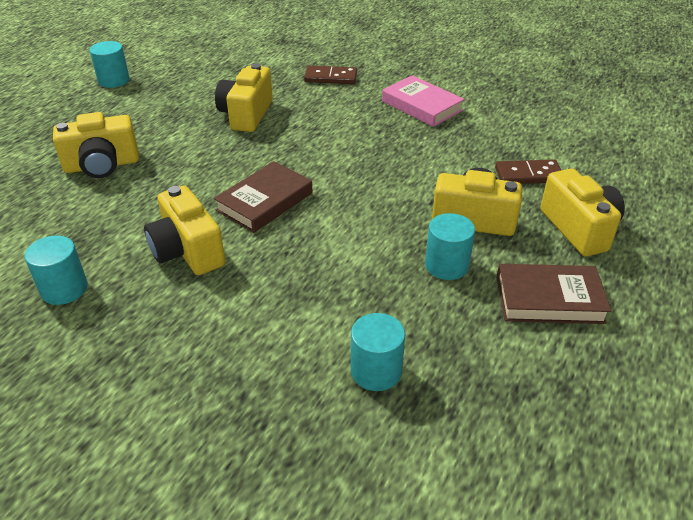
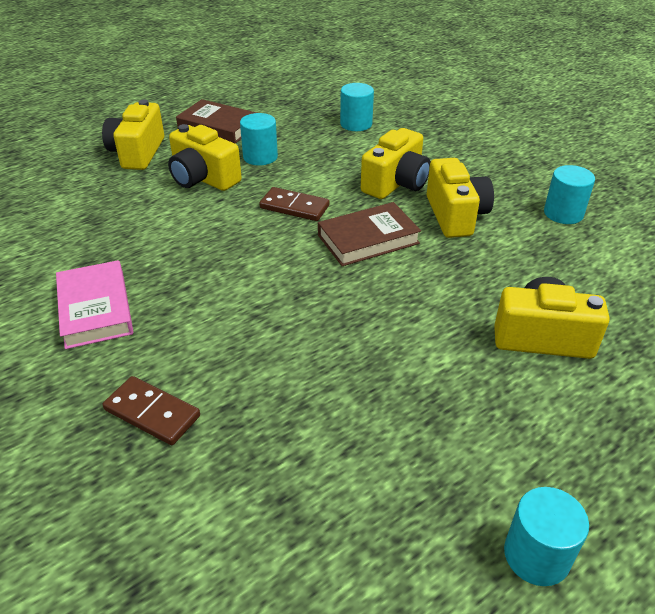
camera: 155 degrees left, 0 degrees up
yellow camera [215,63,273,132] -> yellow camera moved to [361,128,431,199]
brown domino [495,160,561,184] -> brown domino moved to [259,187,329,221]

